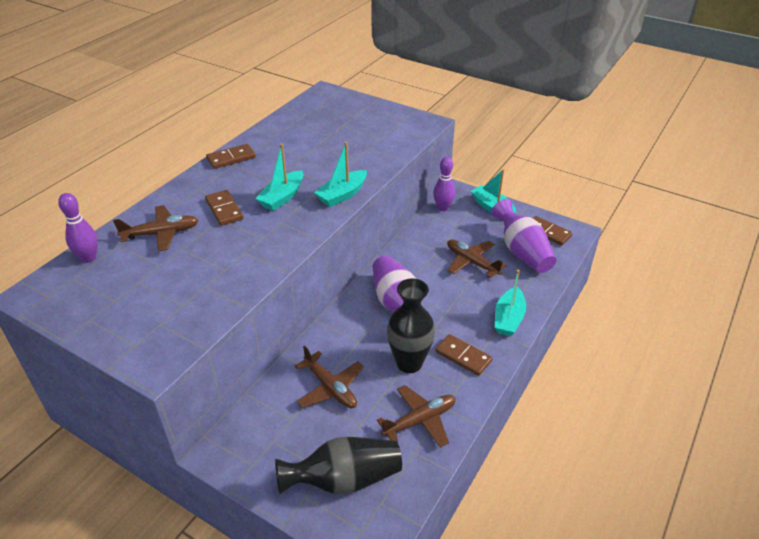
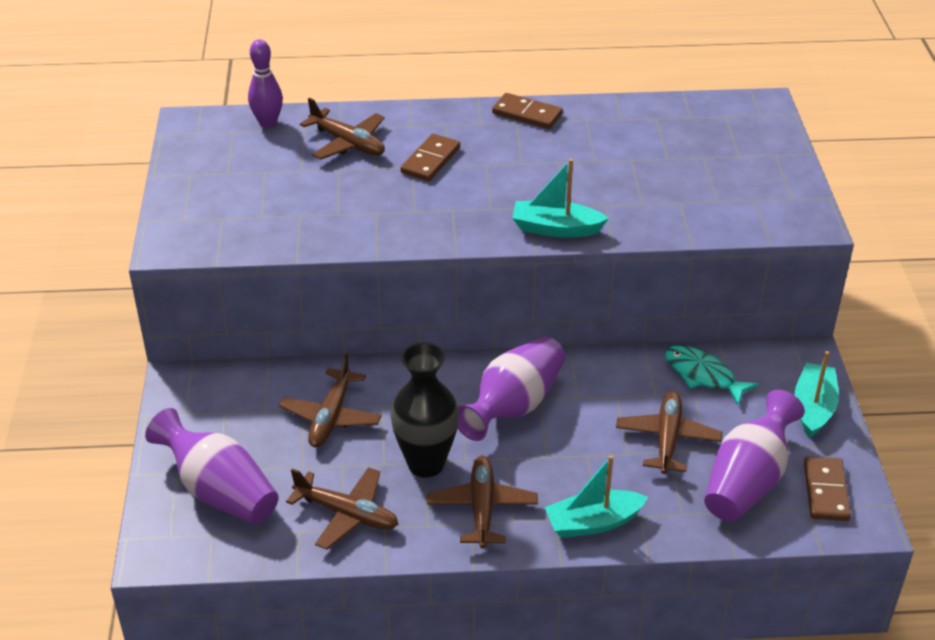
camera: 55 degrees right, 0 degrees up
turquoise boat [255,144,303,211] -> none
black vase [275,437,402,494] -> purple vase [145,408,279,524]
purple bowling pin [433,157,455,211] -> none
brown domino [435,334,492,376] -> brown plane [427,456,538,549]
none -> turquoise fish [665,345,759,406]

